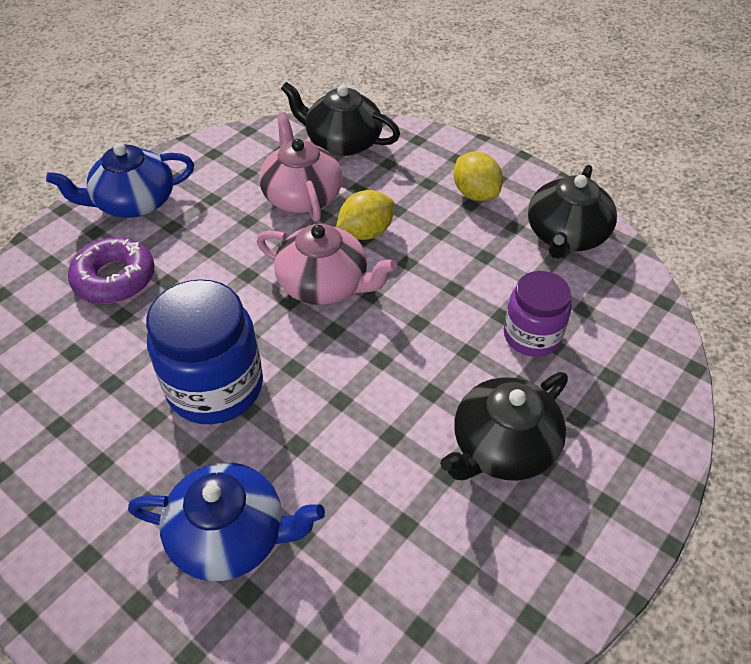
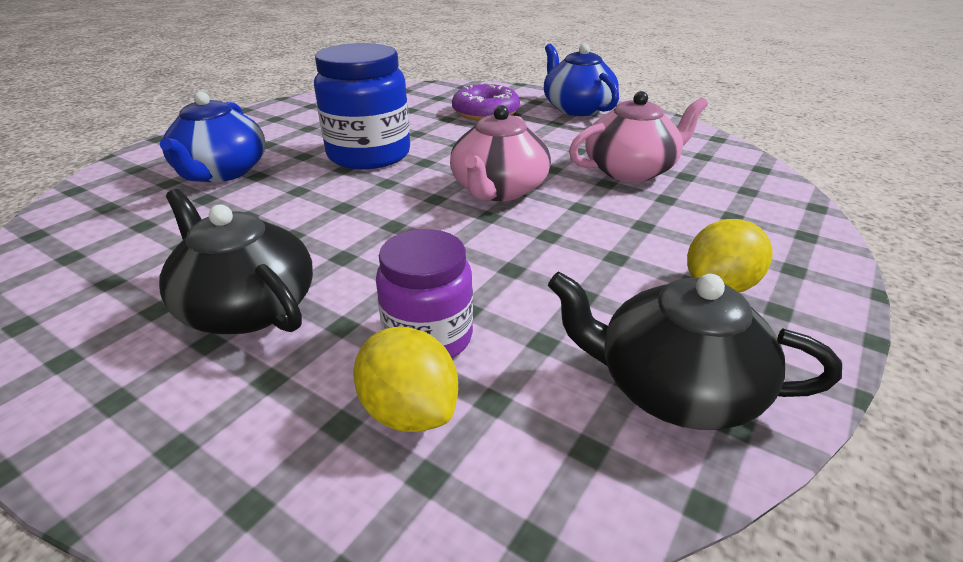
camera: 85 degrees right, 15 degrees down
black teapot [281,82,400,156] -> none
yellow lemon [336,190,395,240] -> yellow lemon moved to [353,327,458,432]

